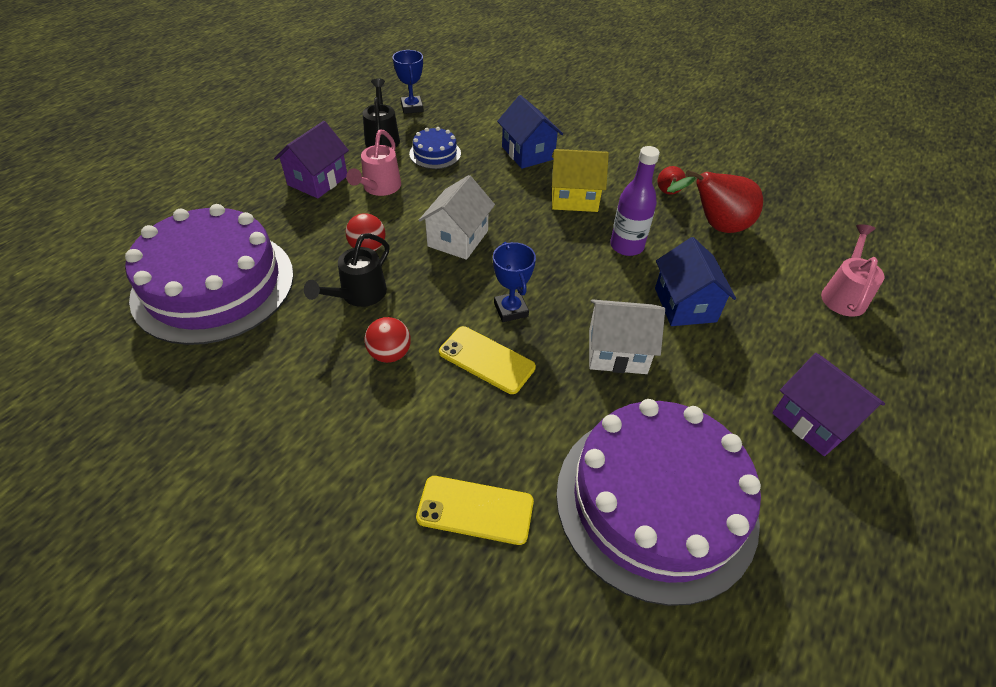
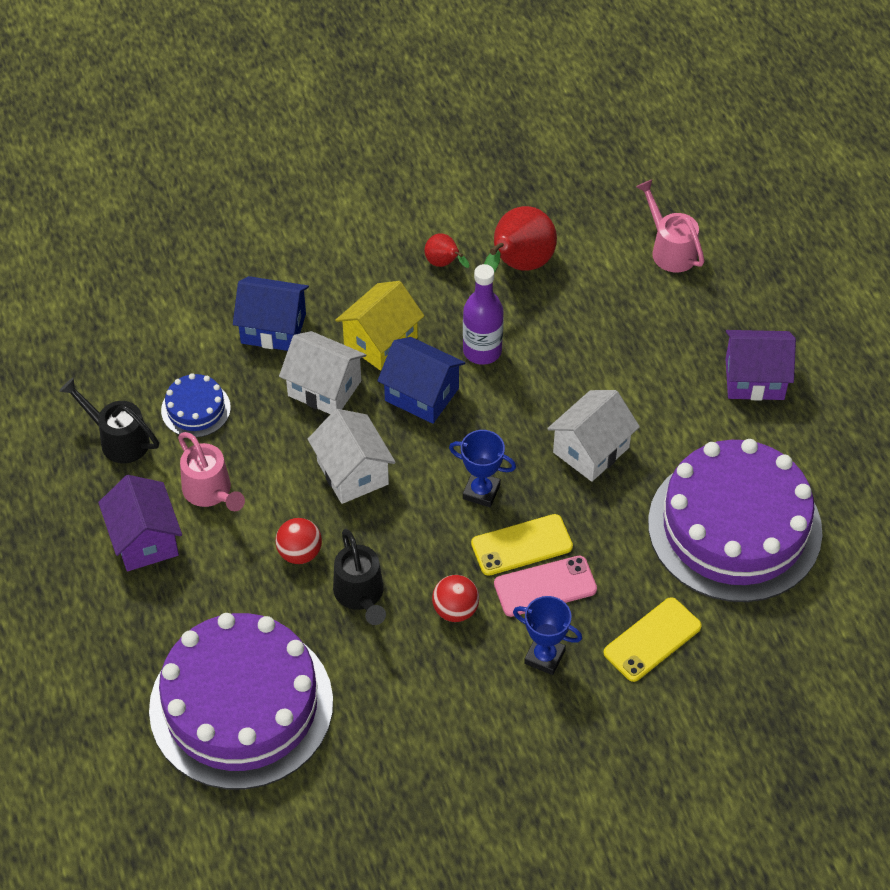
camera: 50 degrees left, 5 degrees up
blue trophy [393,50,423,114] -> blue trophy moved to [513,596,582,675]
blue house [655,237,736,326] -> blue house moved to [377,337,465,424]
none -> white house [279,331,366,414]
none -> pink phone [494,556,597,617]

